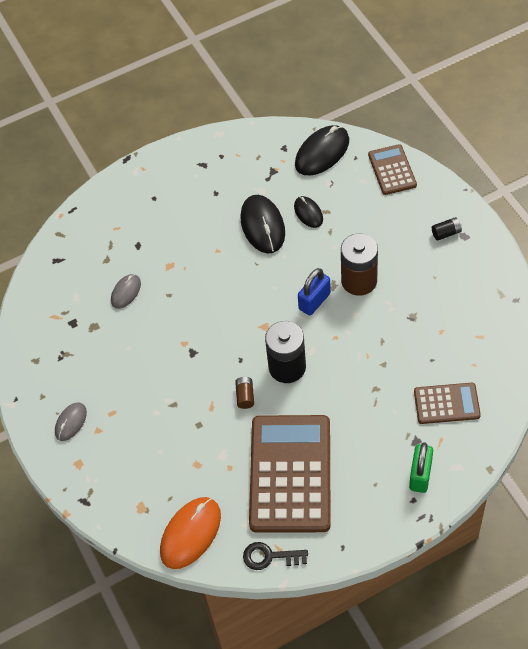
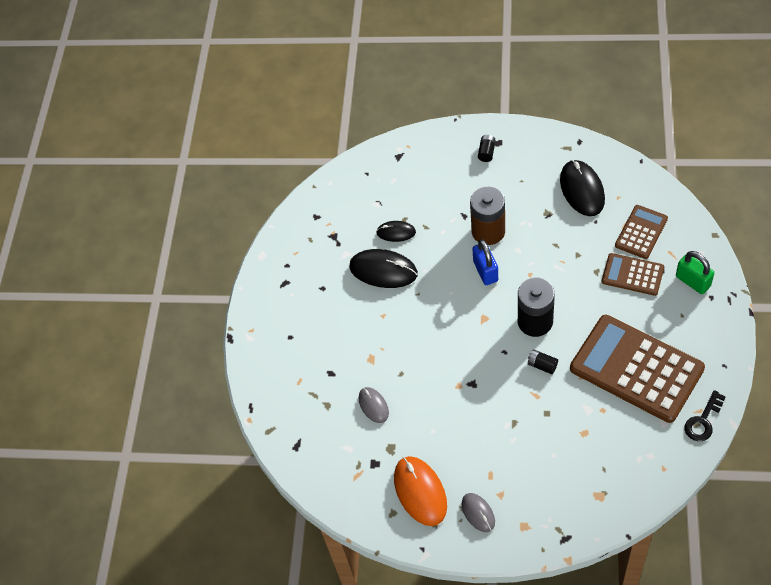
camera: 55 degrees left, 0 degrees up
orange mouse [160,497,221,569] -> orange mouse moved to [394,456,447,526]
brown battery [235,377,254,409] -> black battery [528,350,558,374]
black mouse [295,125,349,175] -> black mouse moved to [560,160,605,216]
brown calculator [368,144,417,195] -> brown calculator moved to [602,253,664,296]

